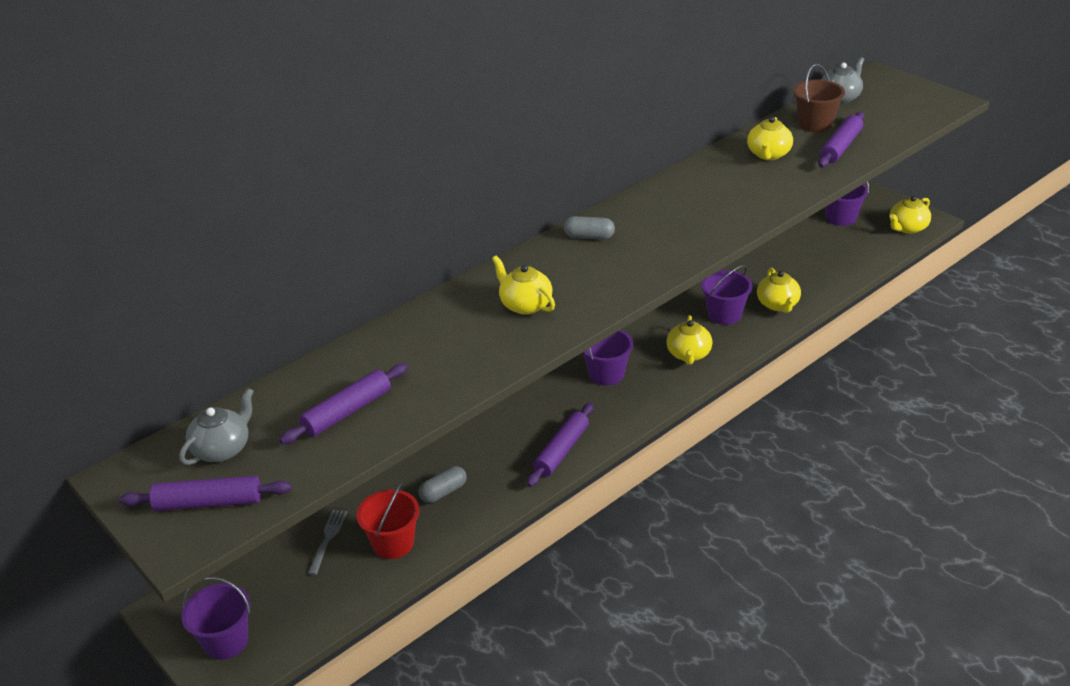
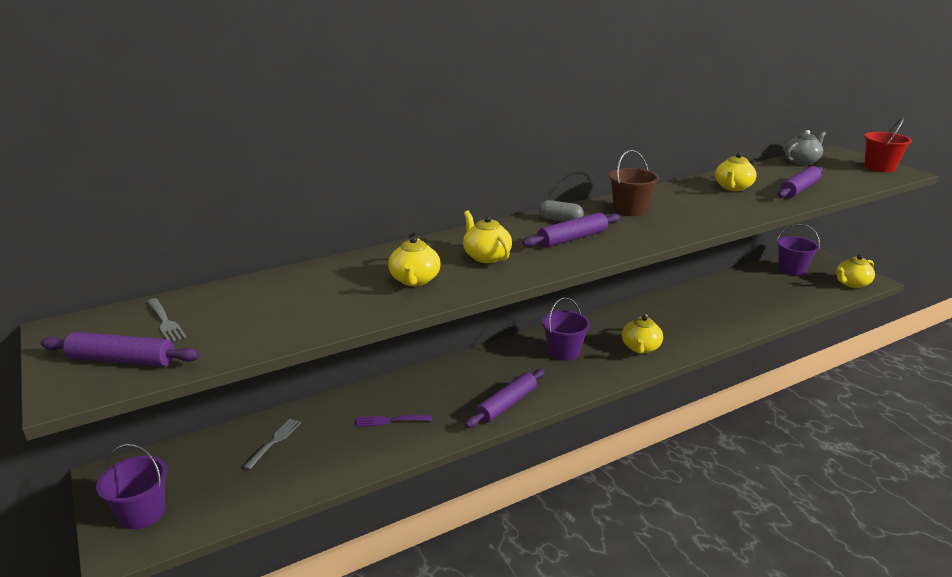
camera: 10 degrees right, 10 degrees down
grey teapot [179,388,254,465] -> grey fork [147,298,186,341]
purple rolling pin [279,363,408,444] -> purple rolling pin moved to [522,213,621,247]
red bucket [356,482,420,559] -> red bucket moved to [864,117,912,172]
grey capsule [418,466,467,503] -> purple fork [355,415,432,427]
purple bucket [701,265,752,325] -> none
yellow teapot [757,268,801,313] -> yellow teapot moved to [388,236,440,286]
brown bucket [793,64,845,132] -> brown bucket moved to [609,150,659,216]

